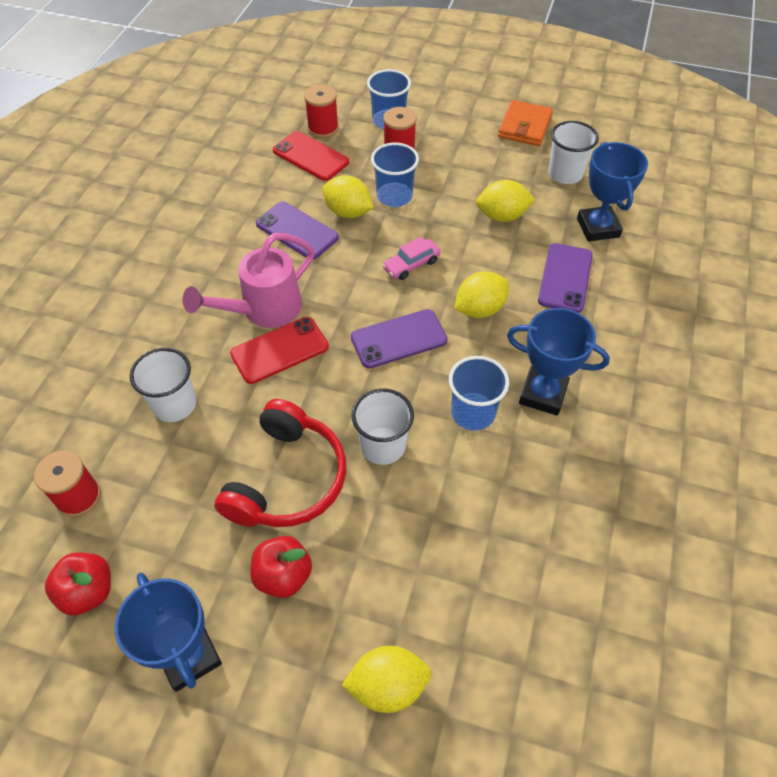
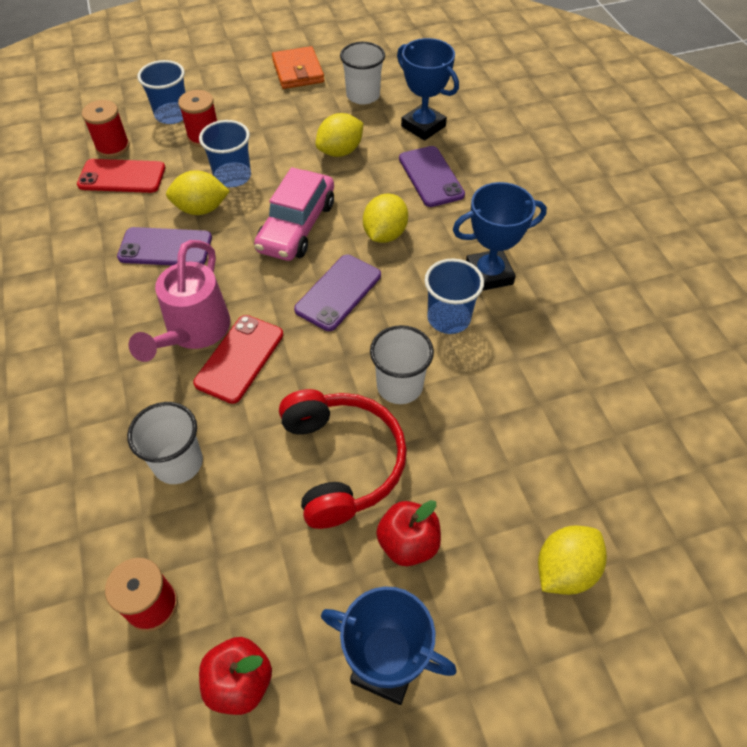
camera: 35 degrees left, 0 degrees up
pink car [382,236,440,280] -> pink car [254,167,334,261], size x1.87

